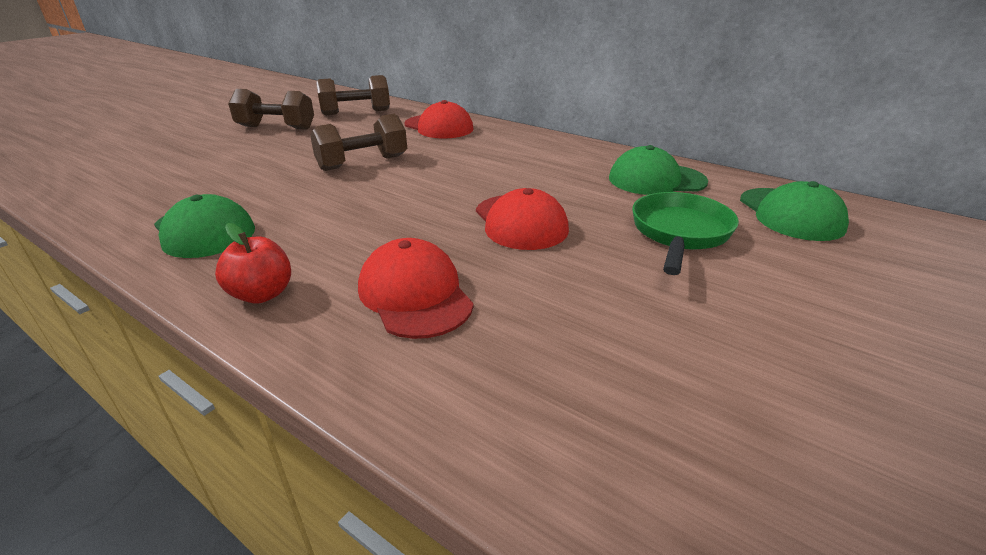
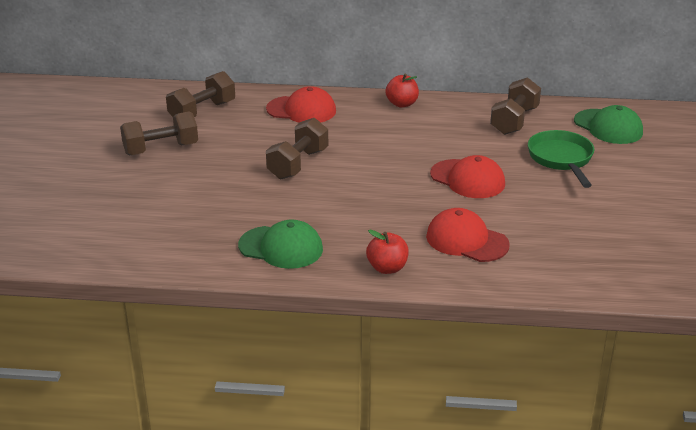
camera: 30 degrees left, 0 degrees up
green cap [609,145,708,195] -> brown dumbbell [490,77,541,135]
none -> red apple [385,74,419,108]

